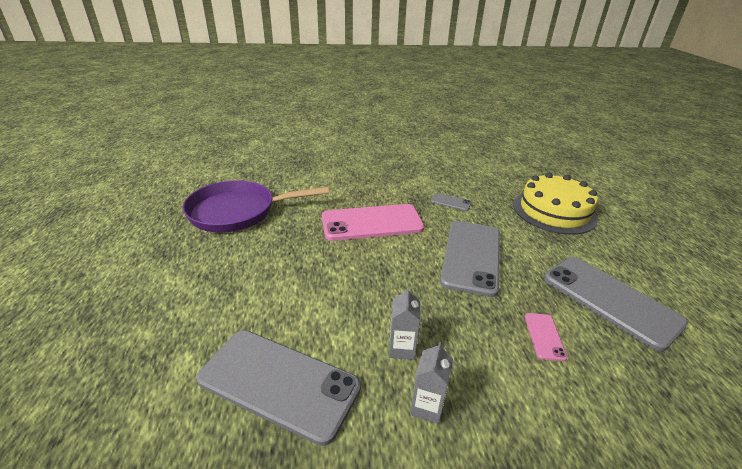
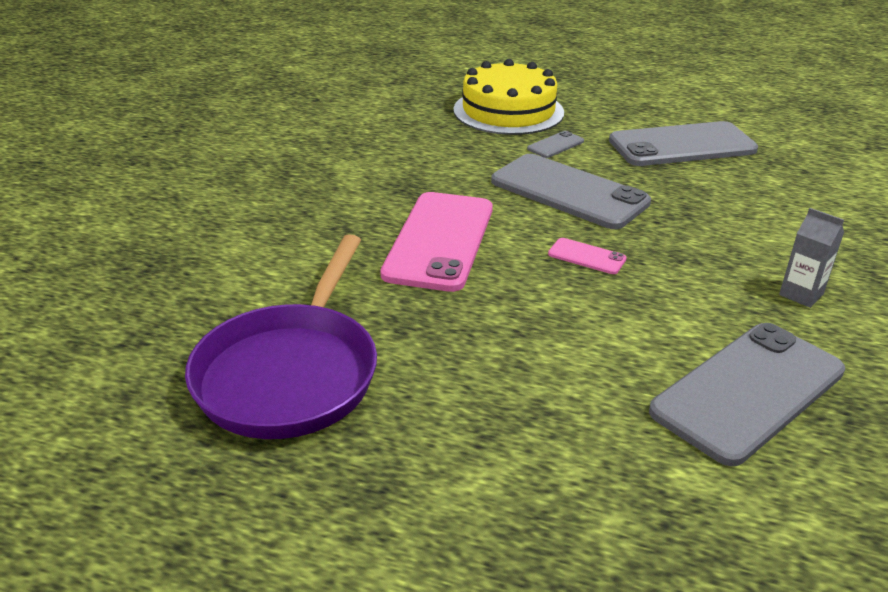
camera: 65 degrees left, 0 degrees up
grey carton [389,287,420,360] -> none
grey phone [431,193,472,211] -> grey phone moved to [527,131,584,158]
pink phone [525,313,567,361] -> pink phone moved to [548,238,627,274]

